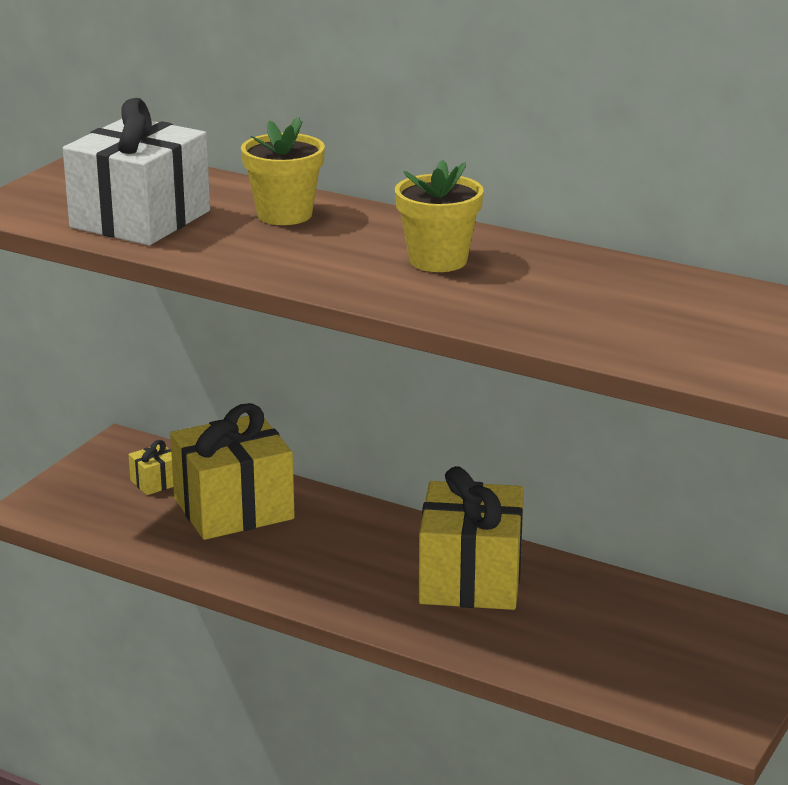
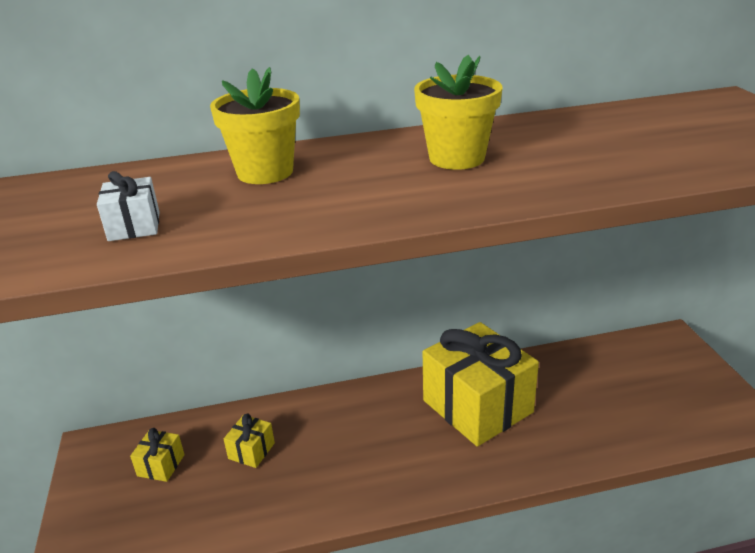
camera: 40 degrees left, 5 degrees up
white gift [63,98,210,245] -> white gift [97,171,160,241], size x0.41
yellow gift [170,403,295,540] -> yellow gift [224,413,275,468], size x0.41

